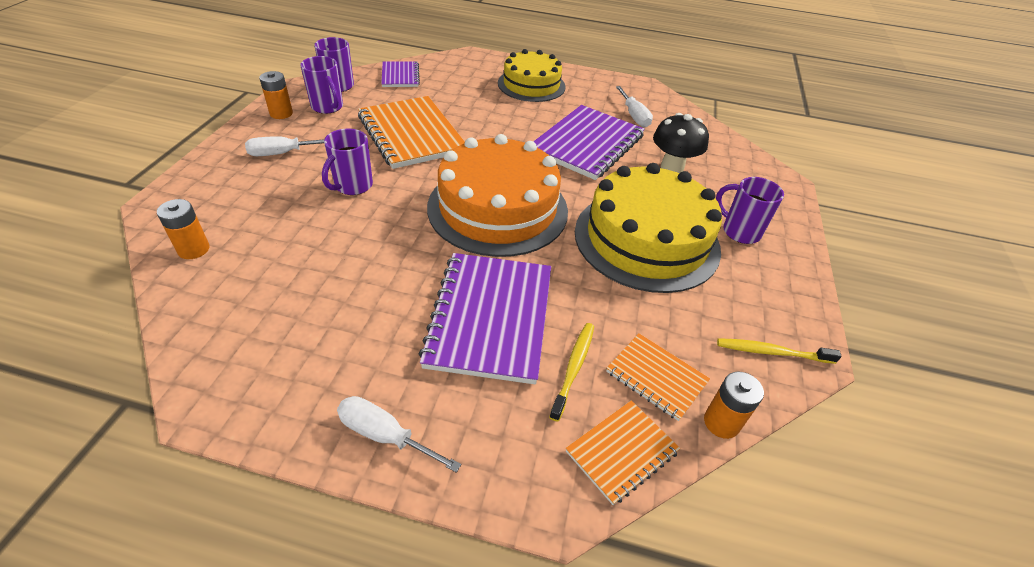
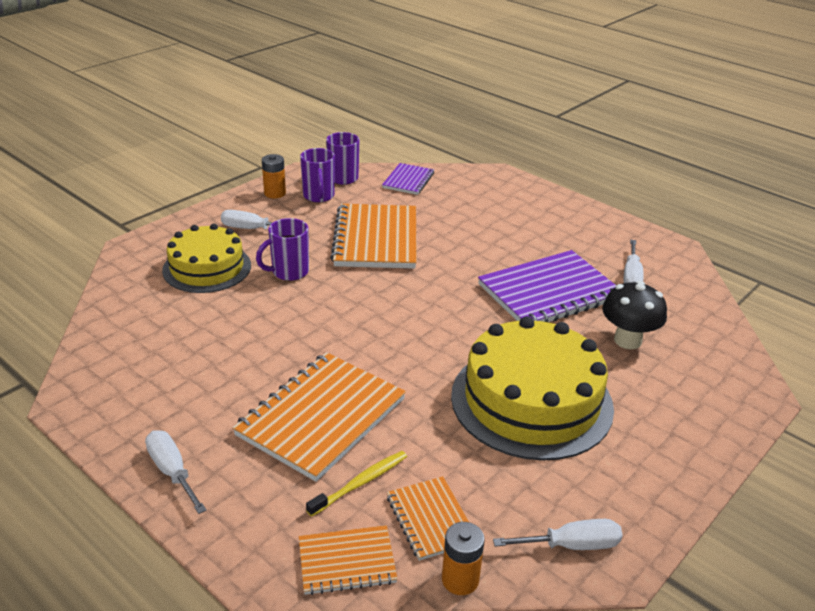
camera: 30 degrees right, 10 degrees down
orange battery [157,199,210,259] -> none
purple notebook [419,253,551,384] -> orange notebook [232,352,406,482]
orange cake [427,134,568,257] -> none
yellow cake [498,49,566,102] -> yellow cake moved to [162,224,251,293]
purple mug [716,177,784,244] -> none
yellow toothbrush [717,338,842,364] -> white screwdriver [493,519,623,550]

